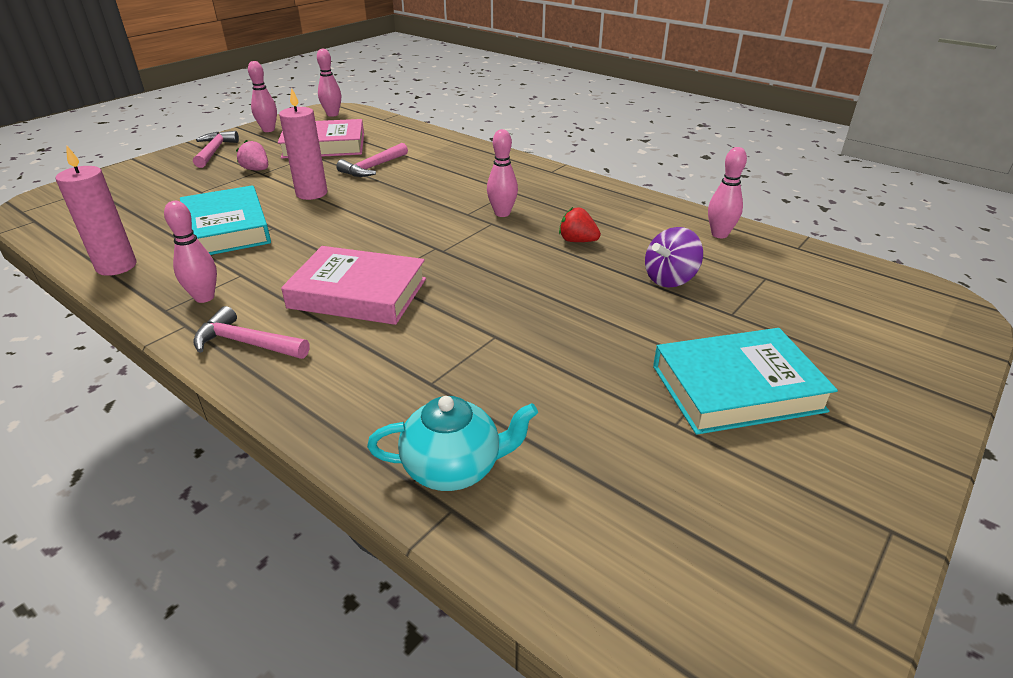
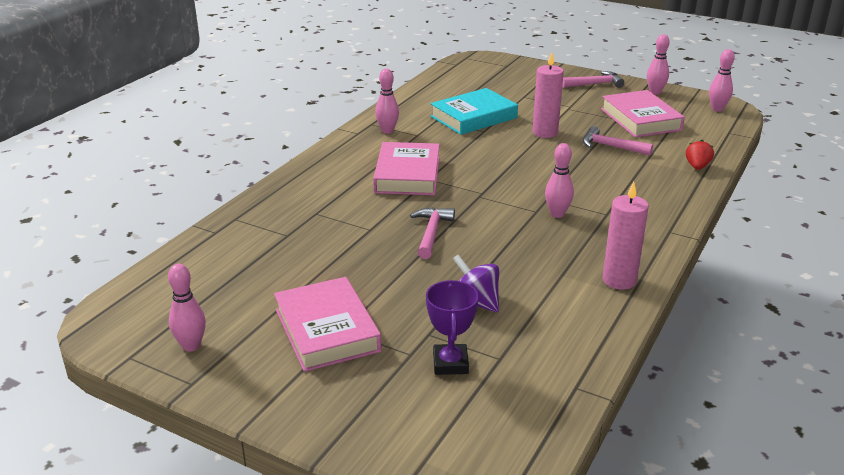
camera: 80 degrees right, 5 degrees down
pink candle [55,145,137,276] -> pink candle moved to [602,182,649,290]
pink hammer [193,306,309,359] -> pink hammer moved to [410,207,455,259]
pink strawberry [236,140,268,170] -> none
turquoise teapot [367,396,538,491] -> none
red strawberry [559,207,601,242] -> red strawberry moved to [686,140,714,170]
turquoise book [653,328,838,435] -> pink book [274,277,381,372]
pink bowling pin [708,147,747,238] -> pink bowling pin moved to [168,264,206,352]
none -> purple trophy [426,280,479,375]

